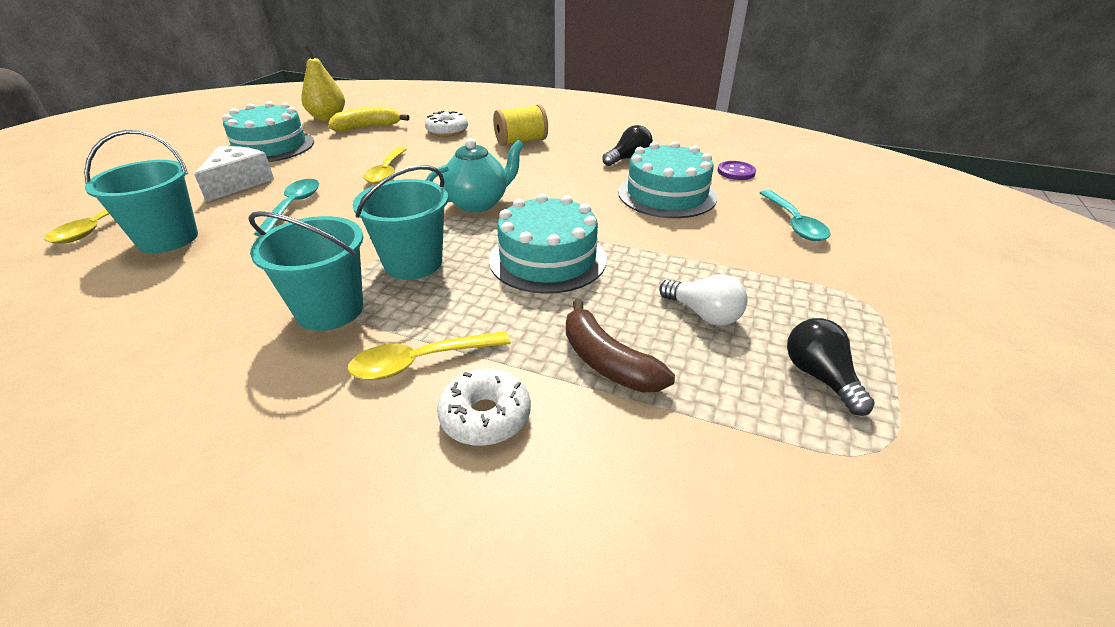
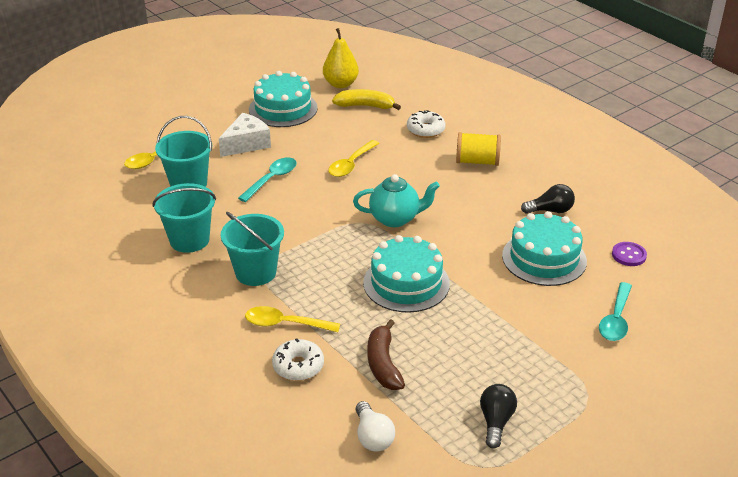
camera: 30 degrees right, 0 degrees up
turquoise bucket [352,165,448,280] -> turquoise bucket moved to [153,183,216,253]
white light bulb [659,274,748,326] -> white light bulb moved to [356,401,395,451]

